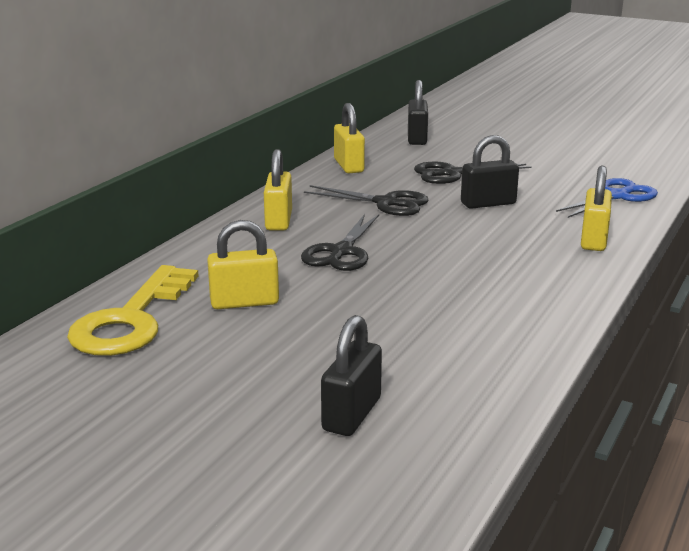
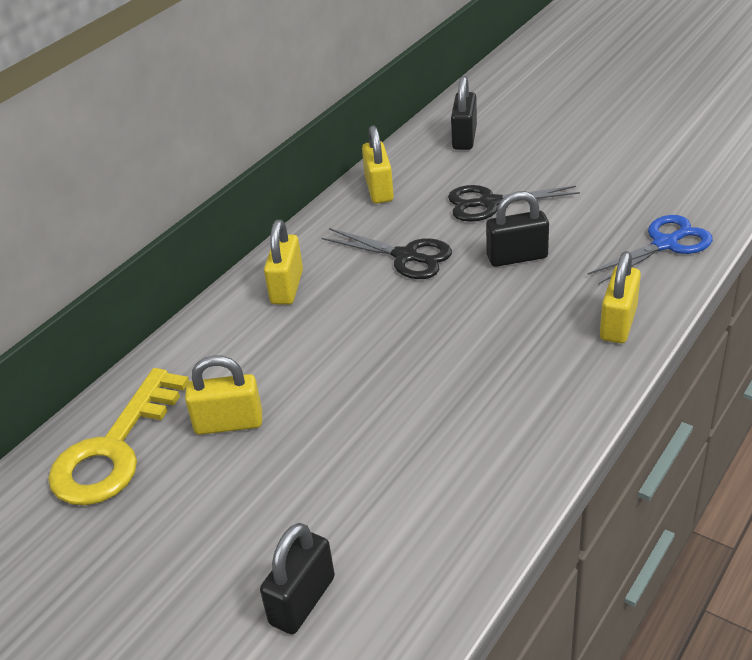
camera: 10 degrees right, 15 degrees up
black scissors [301,214,379,271] -> none

